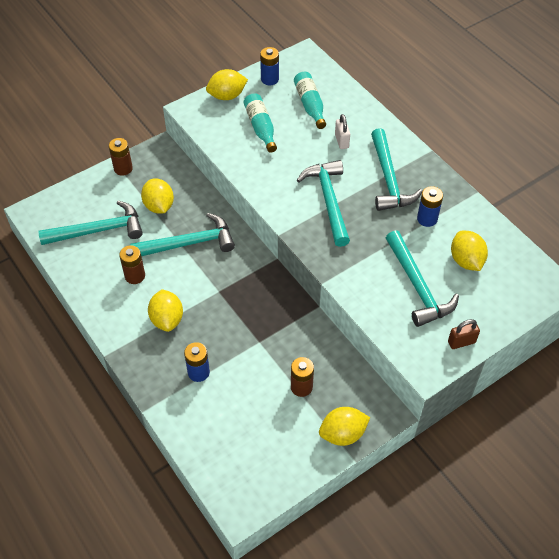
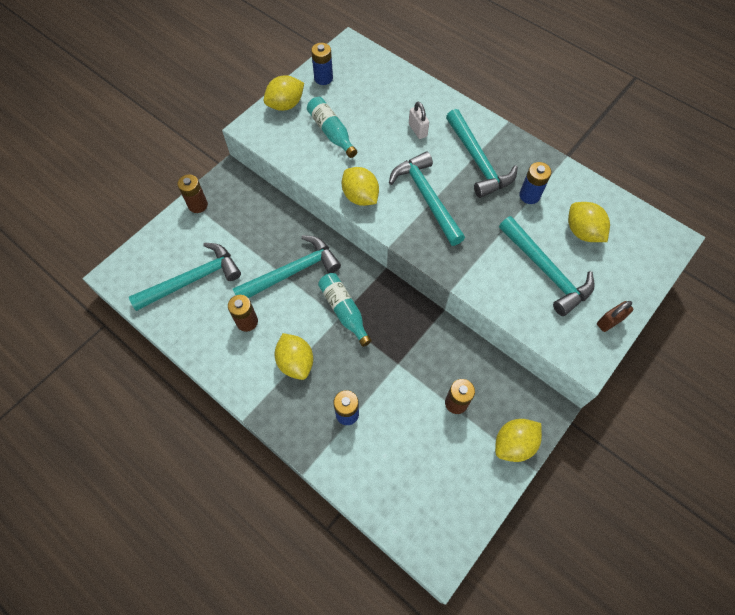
camera: 15 degrees left, 10 degrees up
yellow lemon [141,179,174,214] -> yellow lemon moved to [342,167,379,206]
turquoise bottle [294,72,326,129] -> turquoise bottle moved to [318,273,372,347]

